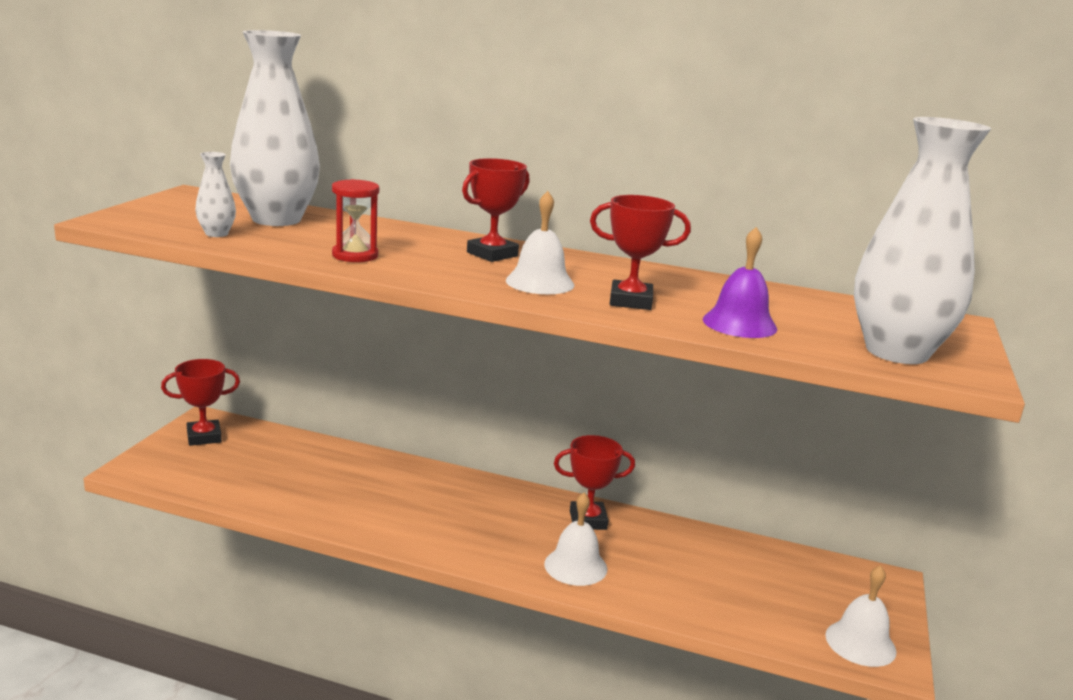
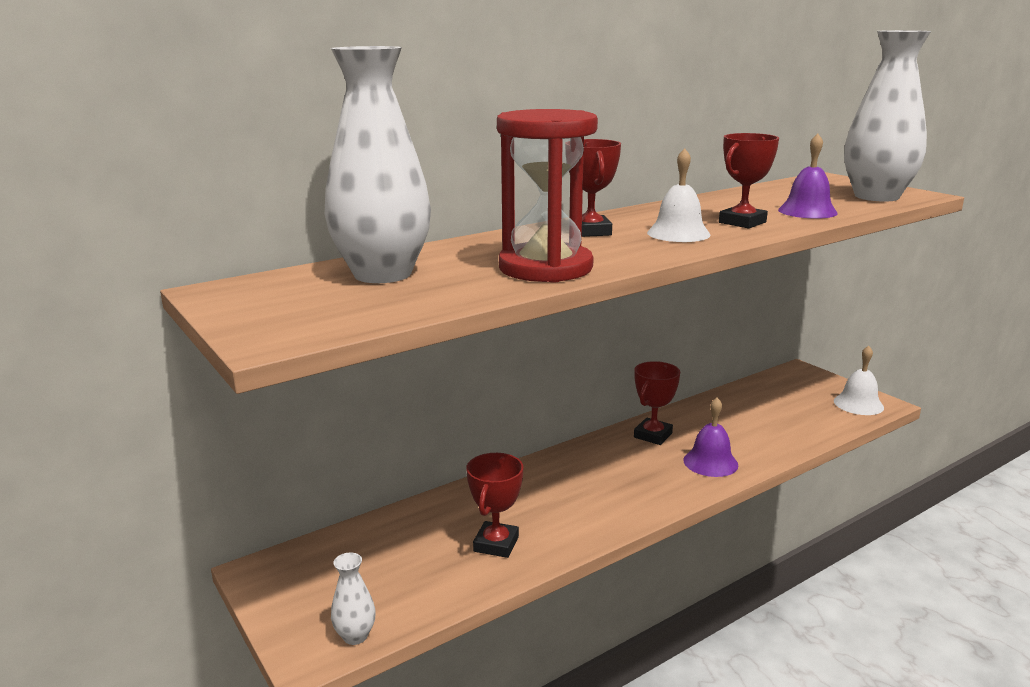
camera: 50 degrees left, 0 degrees up
red trophy [161,359,240,446] -> red trophy moved to [466,453,523,558]
white vase [195,152,236,237] -> white vase moved to [331,552,376,645]
red hourglass [332,179,379,262] -> red hourglass [497,109,598,282], size x1.93
white bell [544,492,607,586] -> purple bell [683,398,738,477]

